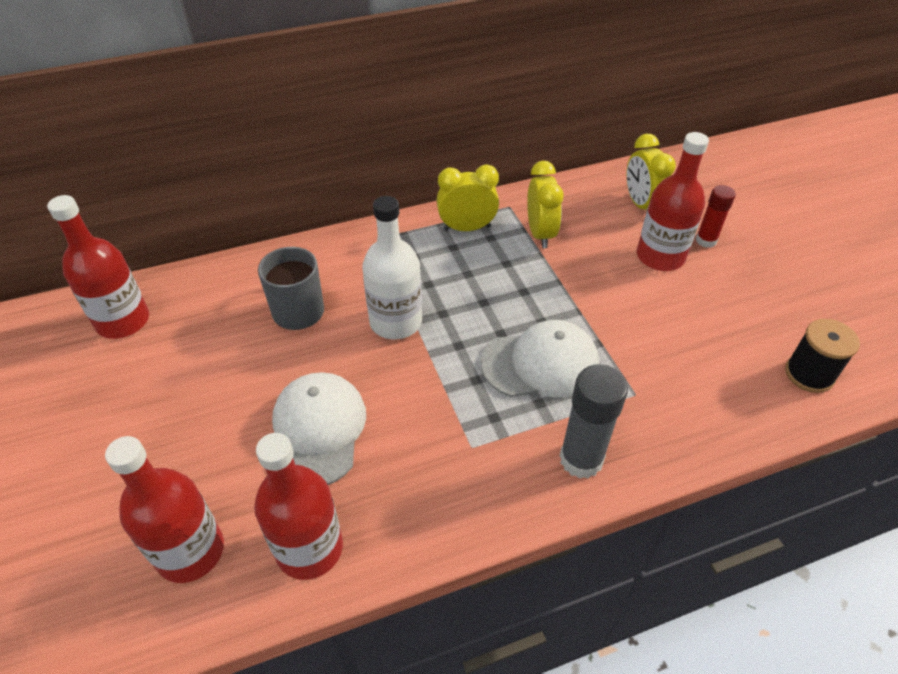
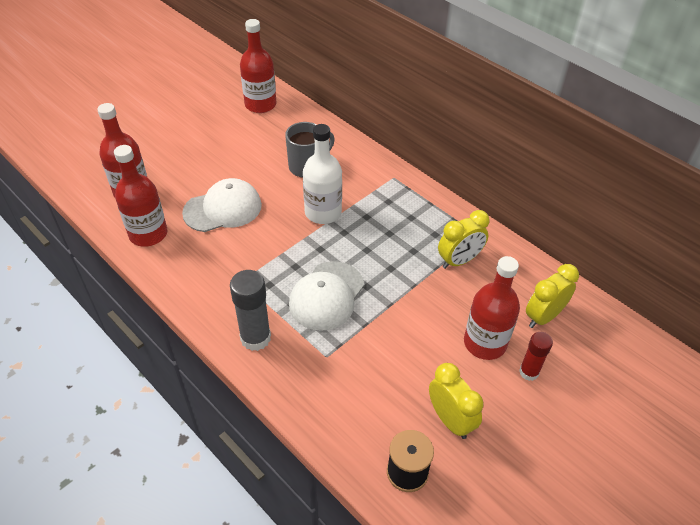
camera: 65 degrees right, 0 degrees up
yellow clock [437,165,499,231] -> yellow clock moved to [429,363,484,439]
white cap [481,320,599,398] -> white cap turned 60 degrees clockwise [289,261,364,331]

